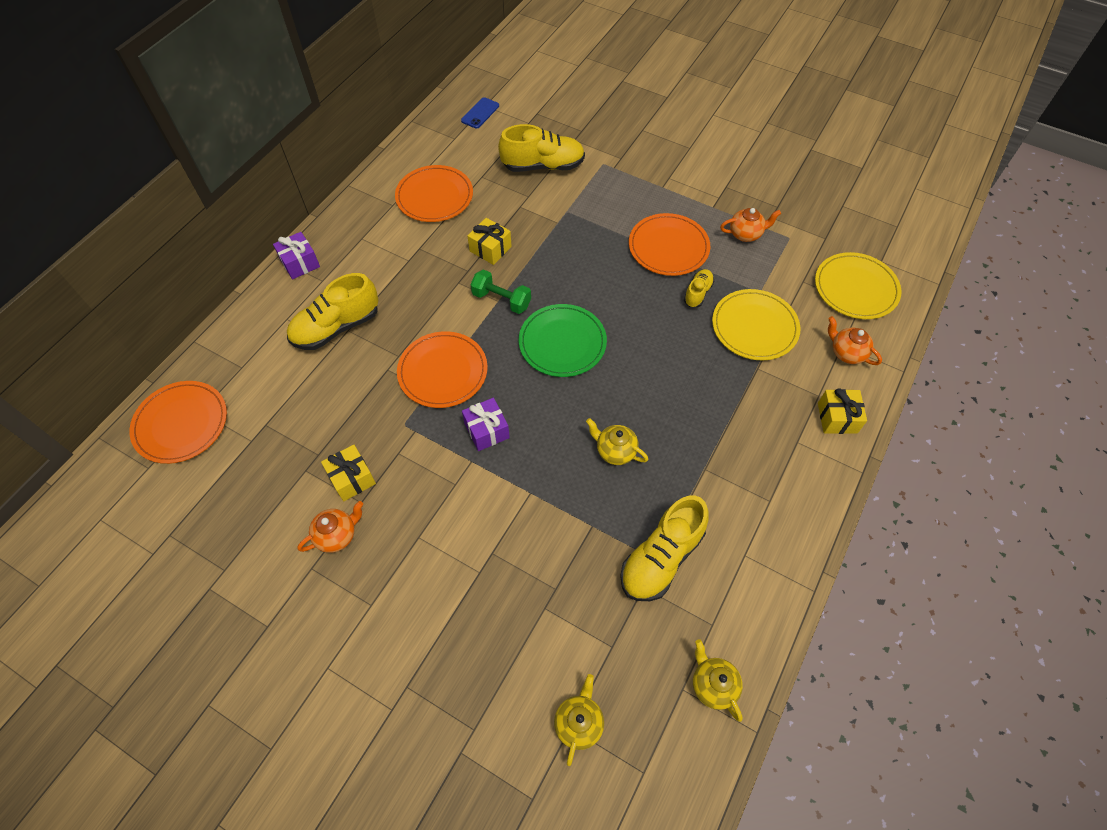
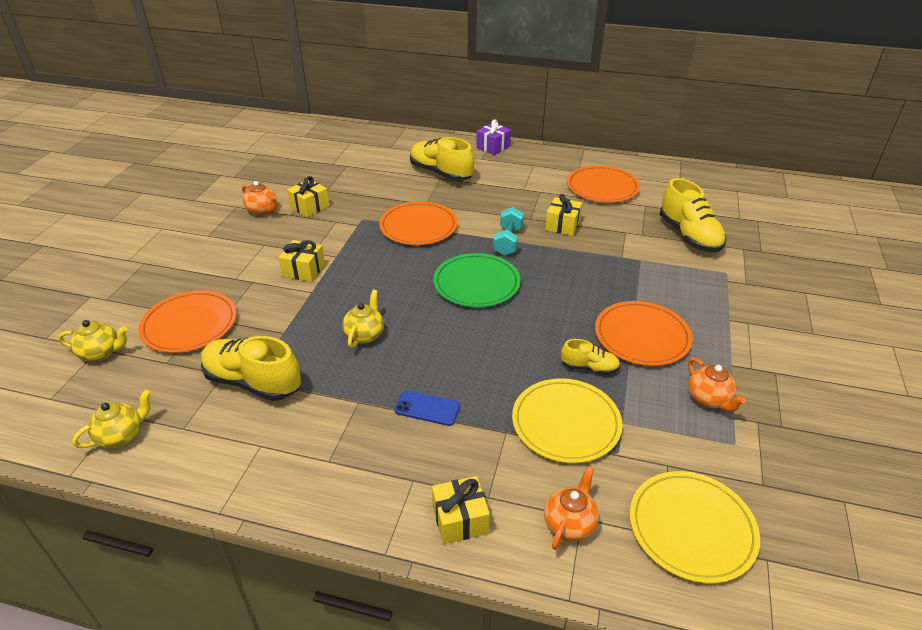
camera: 75 degrees right, 20 degrees down
orange plate [129,381,227,464] -> orange plate moved to [138,290,237,353]
blue phone [461,97,499,129] -> blue phone moved to [394,390,460,426]
purple gift [462,398,510,451] -> none
green dumbbell [471,269,531,314] -> turquoise dumbbell [493,207,524,256]
none -> yellow gift [279,240,325,282]

